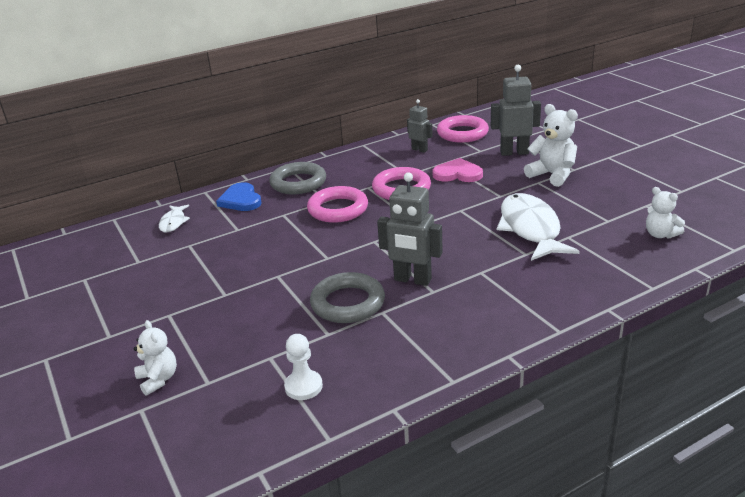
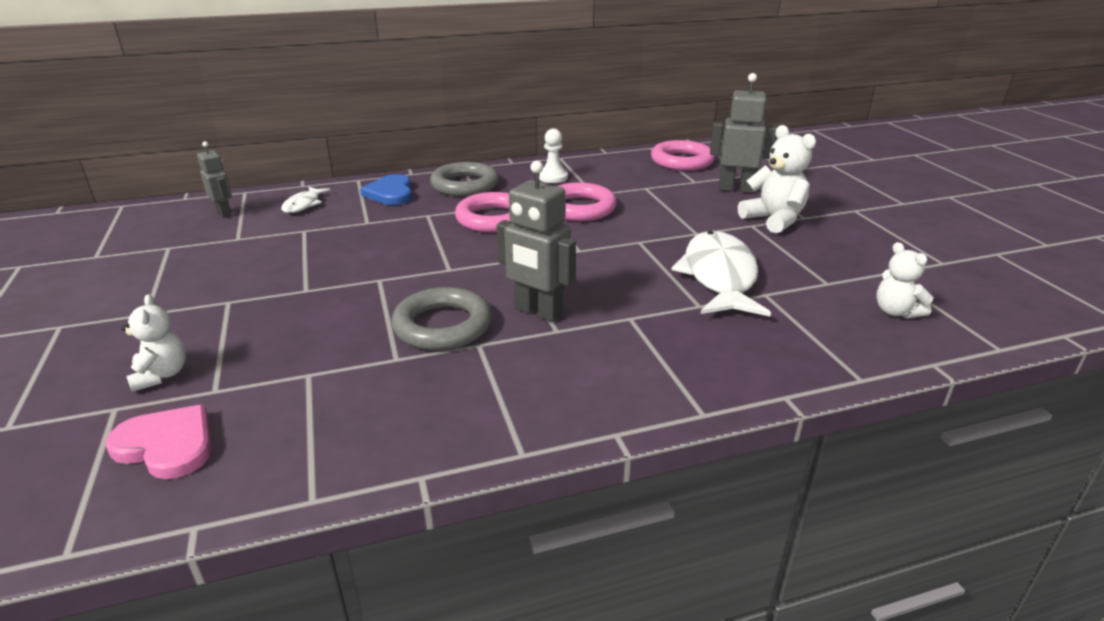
camera: 10 degrees right, 0 degrees up
white pawn [284,334,323,400] -> white pawn moved to [539,129,568,183]
grey robot [407,99,433,153] -> grey robot moved to [197,141,232,218]
pink heart [432,158,483,182] -> pink heart moved to [105,404,212,479]

